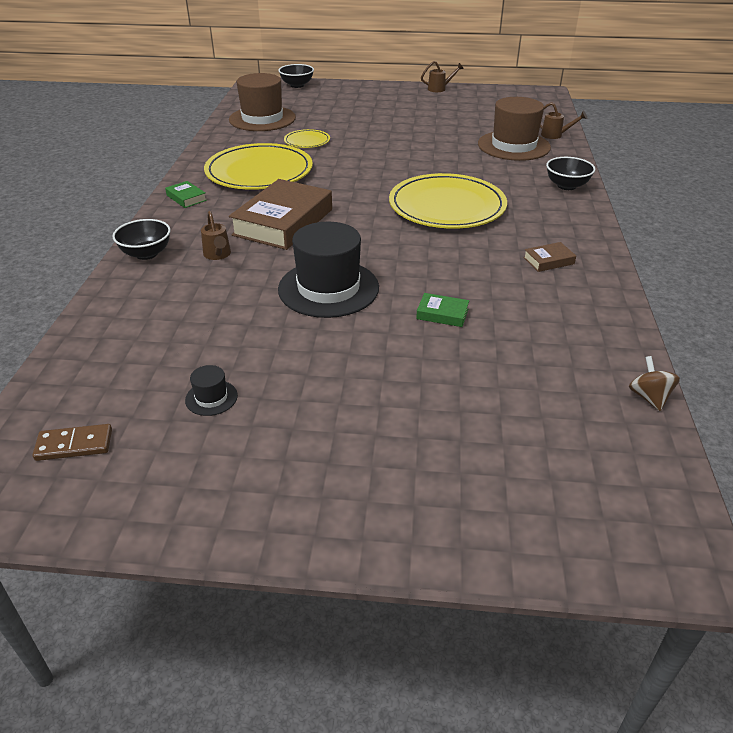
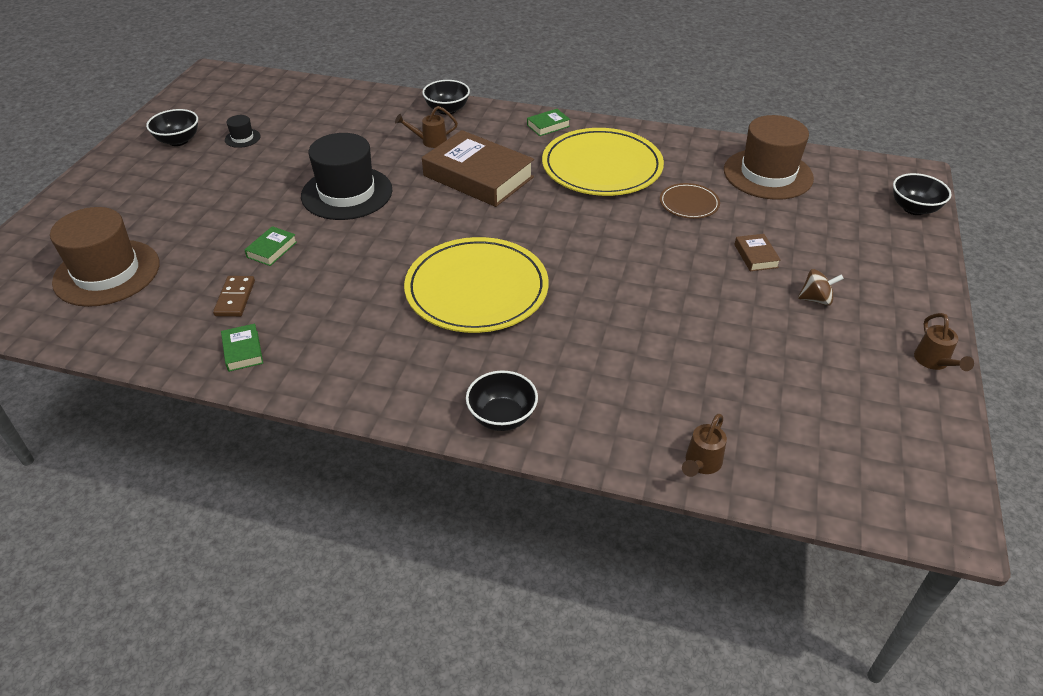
camera: 100 degrees right, 5 degrees up
brown domino [33,424,112,461] -> brown domino moved to [213,276,255,317]
yellow plate [284,129,330,148] -> brown plate [660,183,720,219]
brown hat [478,97,551,161] -> brown hat moved to [50,207,159,307]
brown book [523,242,576,272] -> brown book moved to [734,234,781,271]
brown spinning top [629,356,680,411] -> brown spinning top moved to [798,269,844,306]
none -> black bowl [146,109,198,146]
none -> green book [221,324,263,372]

